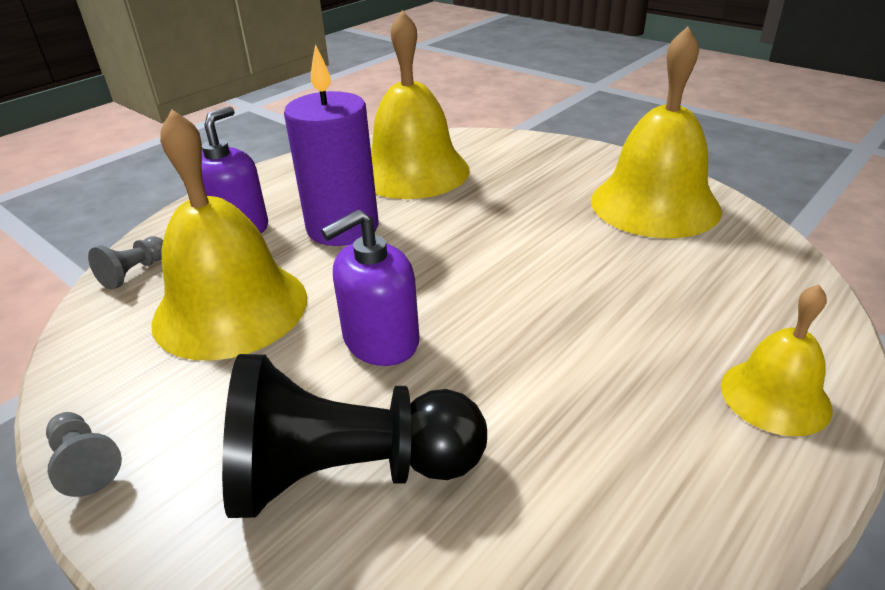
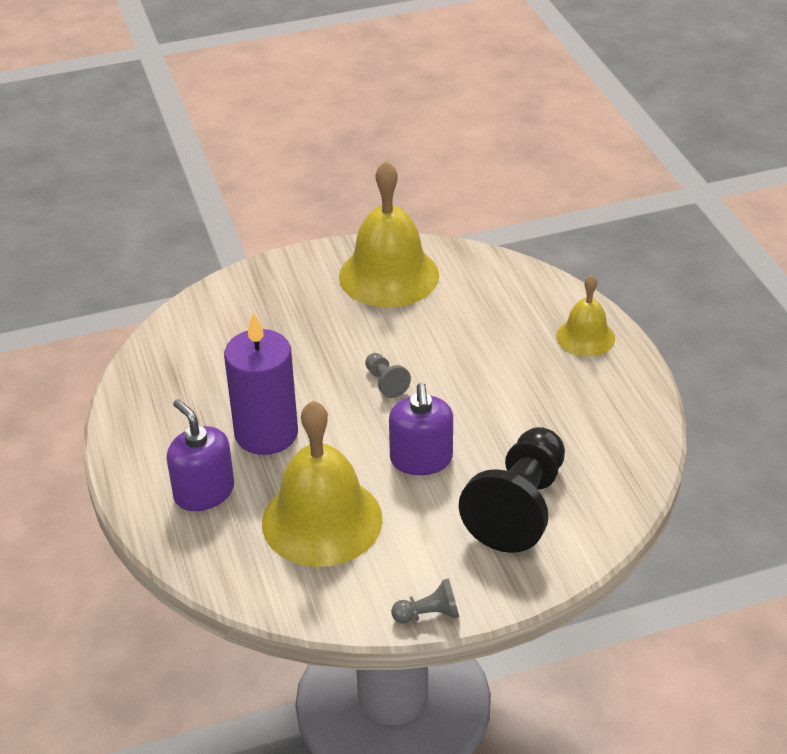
camera: 60 degrees left, 5 degrees up
grey pawn [88,236,163,290] -> grey pawn moved to [365,353,411,398]
yellow bell [371,10,470,199] -> none

